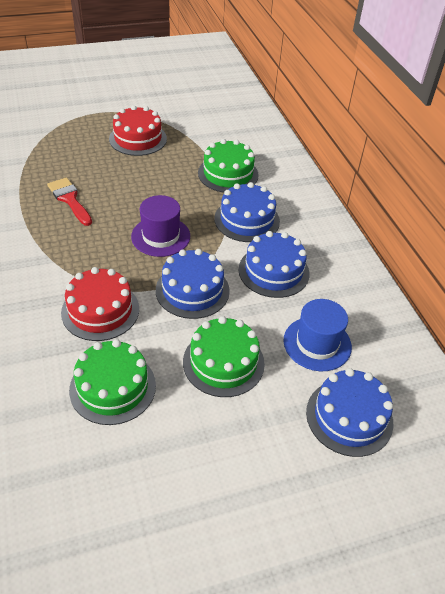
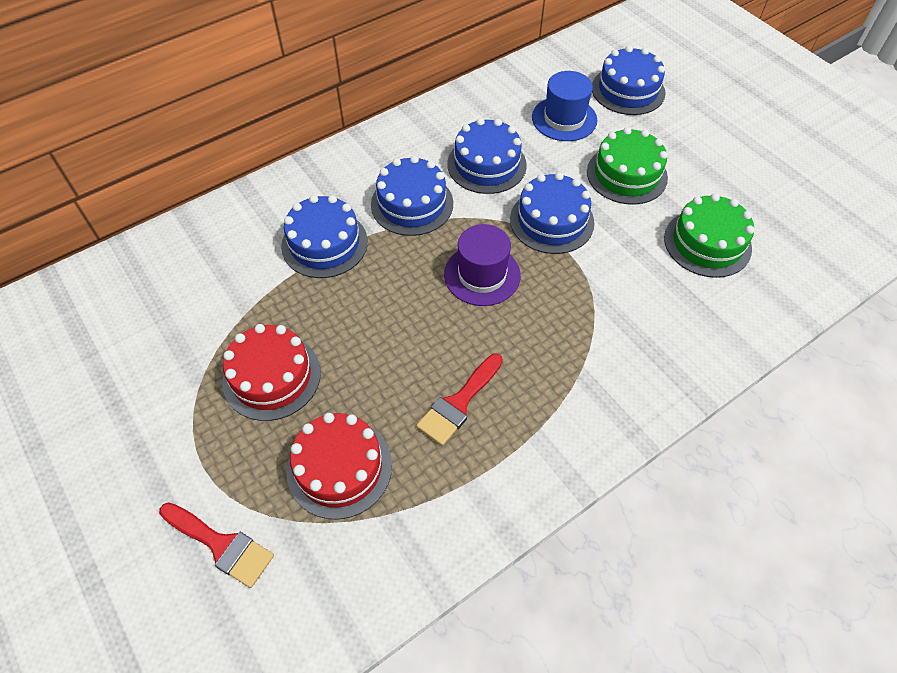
camera: 105 degrees left, 10 degrees up
red cake [61,267,139,341] -> red cake moved to [287,413,392,519]
green cake [198,139,258,193] -> blue cake [281,195,368,278]
none -> red brush [159,502,274,588]

